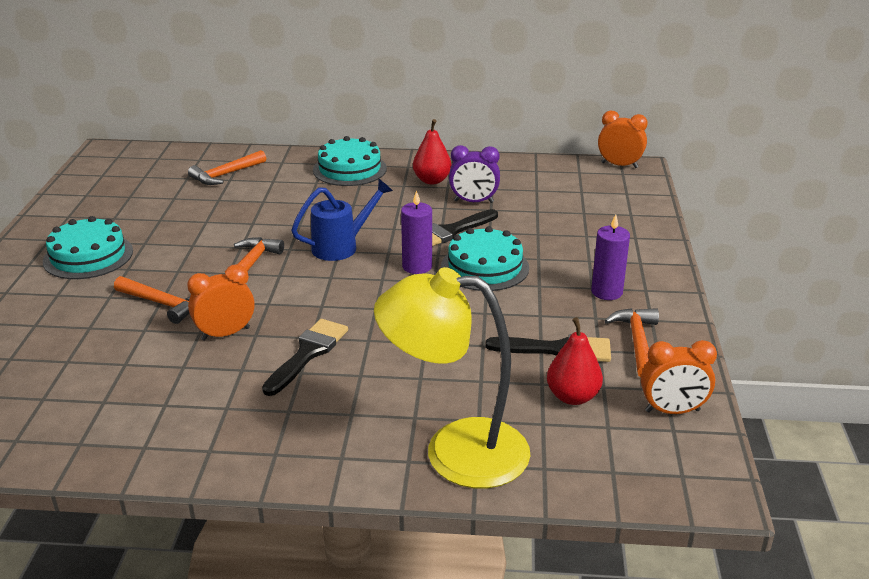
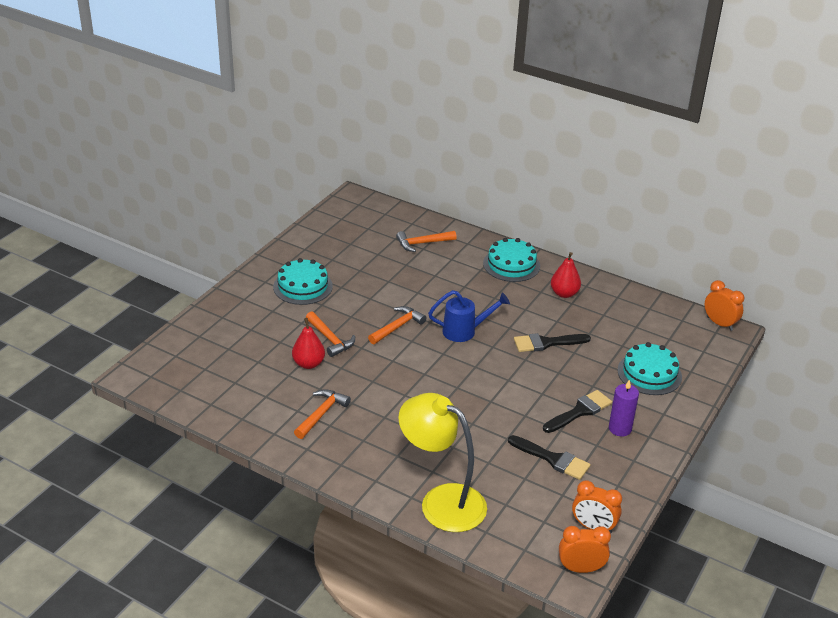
camera: 25 degrees right, 5 degrees up
orange clock [187,264,255,340] -> orange clock moved to [559,526,611,573]
black brush [262,319,348,396] -> black brush moved to [543,390,612,433]
purple candle [401,190,432,274] -> none
turquoise cake [441,226,529,291] -> turquoise cake moved to [617,342,682,395]
purple clock [449,145,500,203] -> none
red pear [547,317,603,405] -> red pear moved to [292,318,325,369]
orange hammer [604,308,659,377] -> orange hammer moved to [294,389,351,439]

